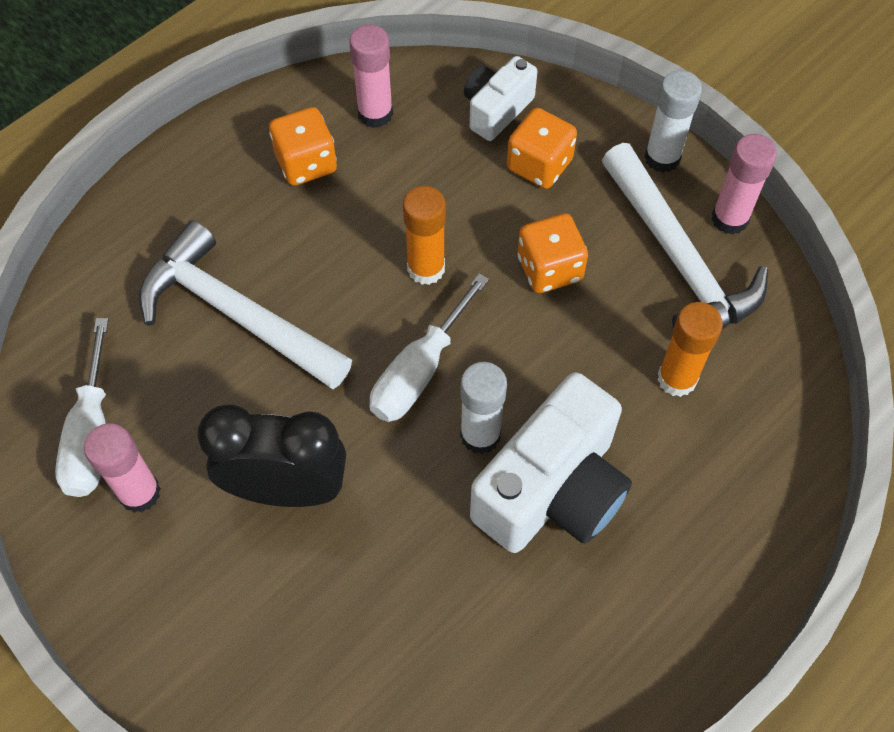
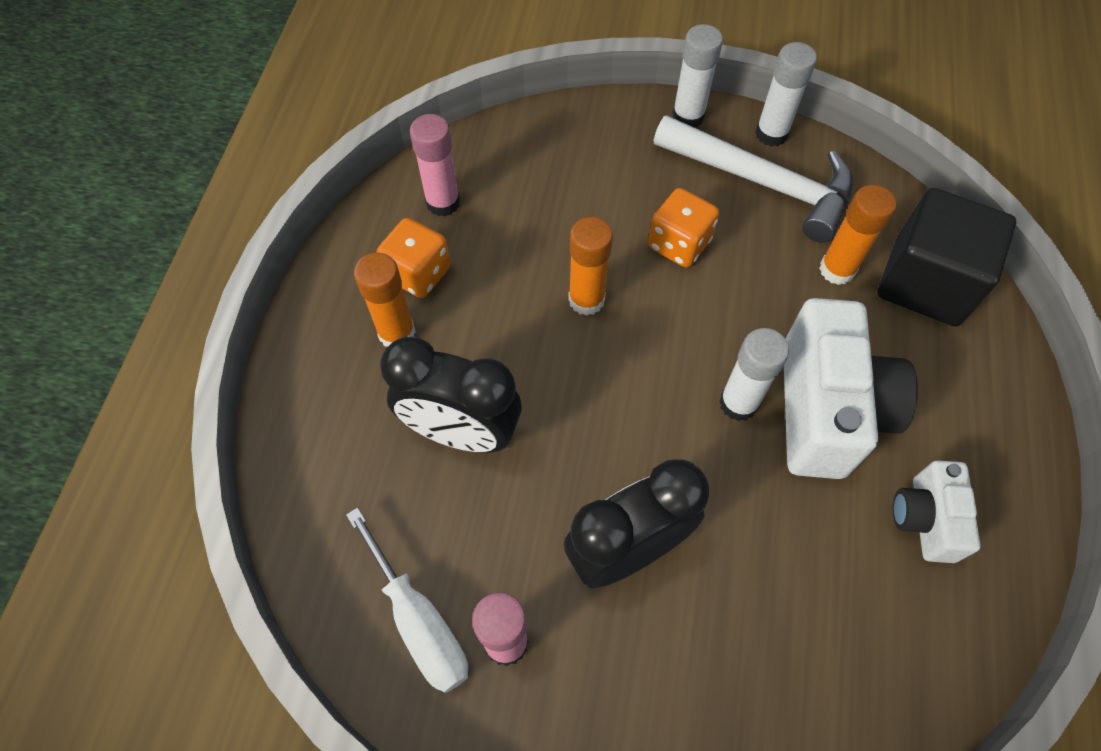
camera: 35 degrees left, 0 degrees up
white hammer [139,220,352,389] -> black clock [380,337,522,452]
white screwdriver [370,273,489,422] -> none
white camera [464,56,537,141] -> white camera moved to [893,460,981,563]
orange dice [507,108,577,189] -> none
pink glue stick [711,134,777,235] -> white glue stick [755,42,817,147]
none -> orange glue stick [354,252,416,347]
none -> black cube [878,188,1016,326]

